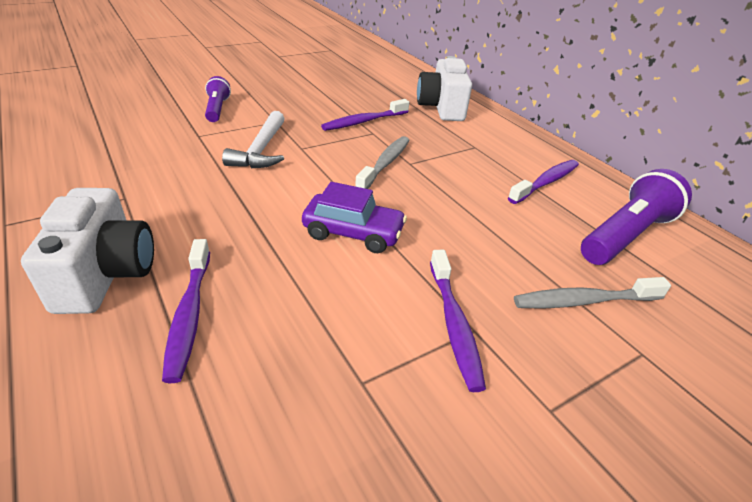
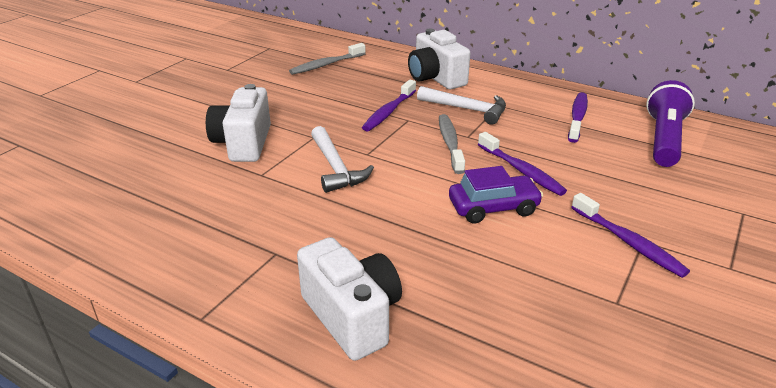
camera: 25 degrees left, 5 degrees down
purple toothbrush [162,239,210,383] -> purple toothbrush moved to [478,132,567,196]
purple flashlight [205,76,231,122] -> white camera [206,84,271,162]
grey toothbrush [514,277,671,309] -> grey toothbrush moved to [289,43,366,75]
none -> white hammer [417,86,506,125]

